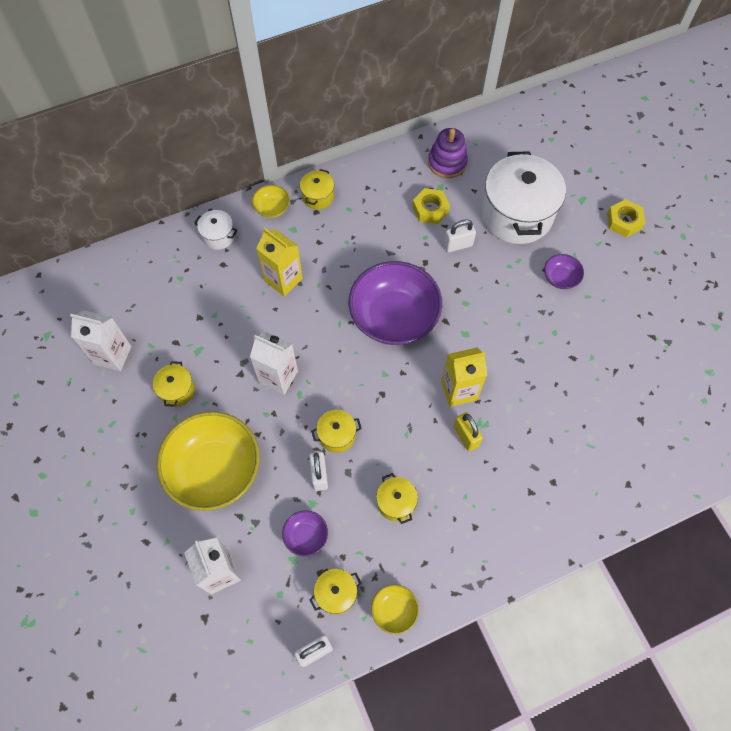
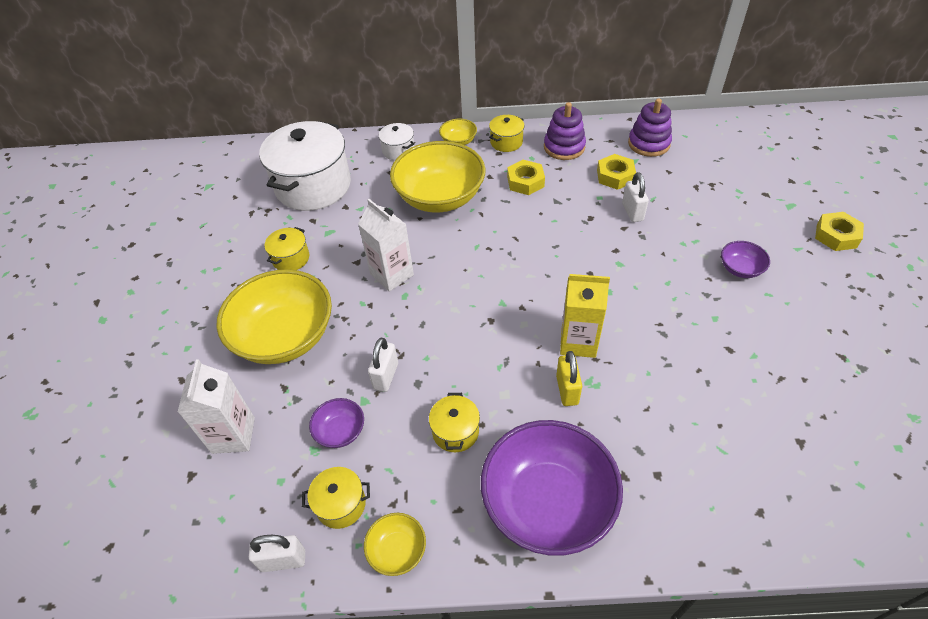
camera: 25 degrees right, 15 degrees down
white carton [70,310,132,371] -> none
yellow carton [256,228,303,297] -> yellow bowl [390,141,486,212]
yellow pot [311,410,362,453] -> none
purple bowl [349,261,442,345] -> purple bowl moved to [481,420,623,556]
white padlock [444,219,476,252] -> white padlock turned 75 degrees clockwise [622,172,649,222]
white pot [481,151,566,244] -> white pot moved to [259,121,351,211]
none -> yellow nut [507,160,545,195]
none -> purple stacking toy [544,102,586,160]

